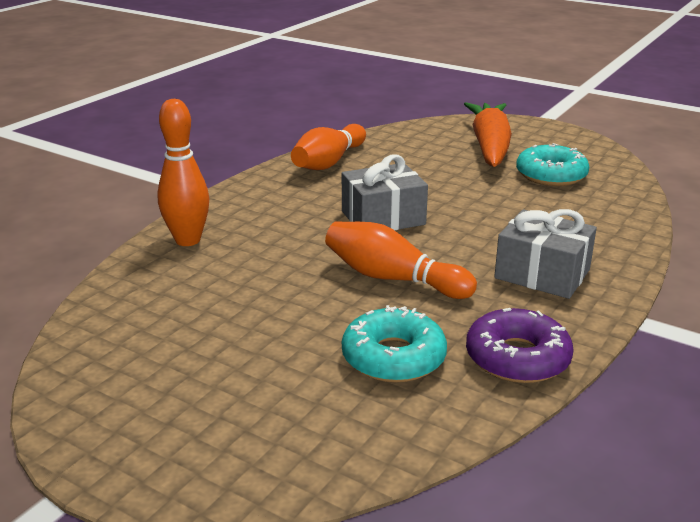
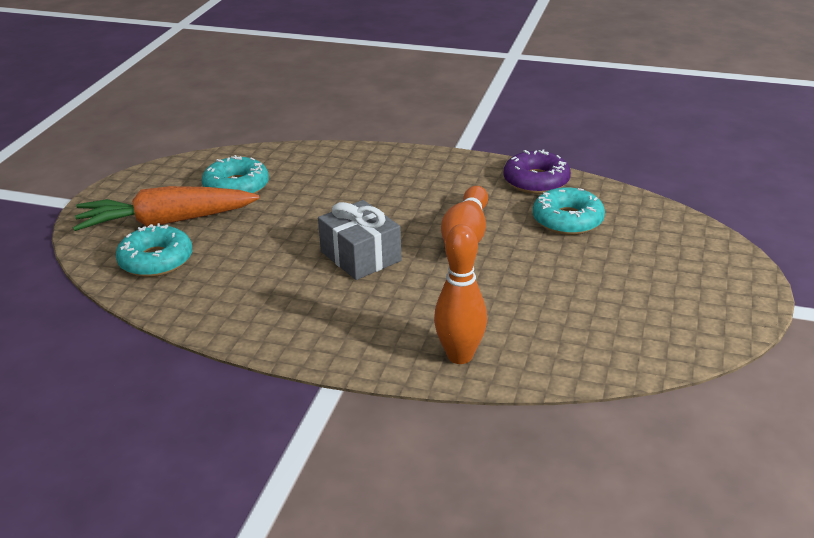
camera: 105 degrees left, 5 degrees up
orange bowling pin [291,124,366,170] -> none
grey gift [494,209,597,299] -> none
none -> turquoise donut [116,223,192,277]

